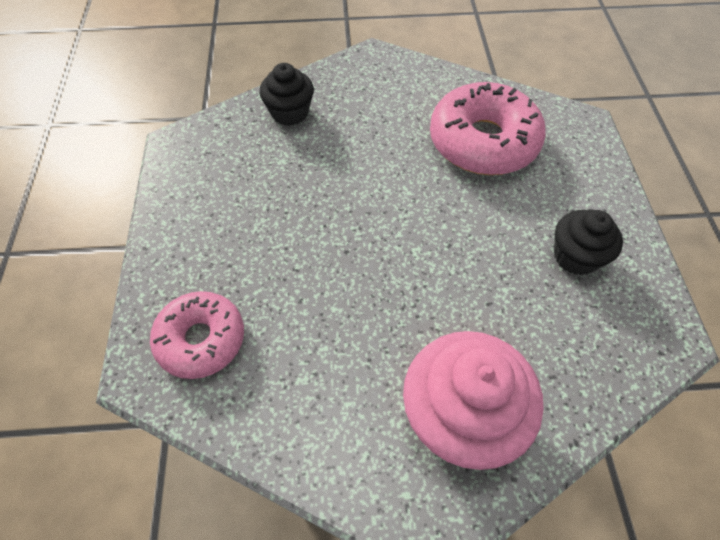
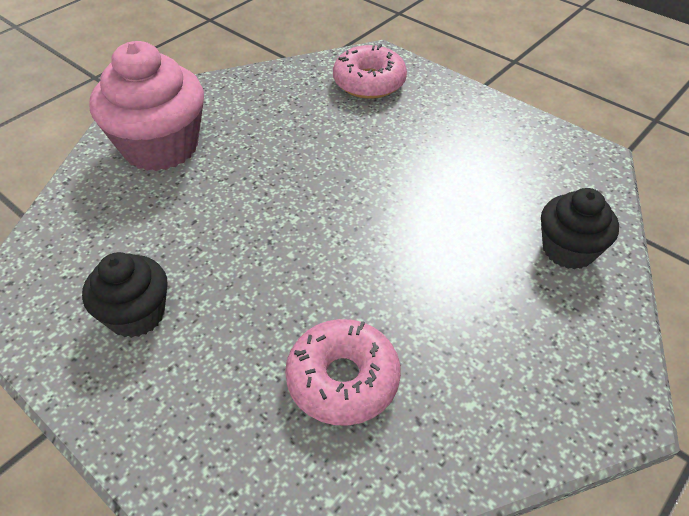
camera: 135 degrees right, 10 degrees down
pink donut [430,82,546,175] -> pink donut [285,319,401,426], size x0.64

